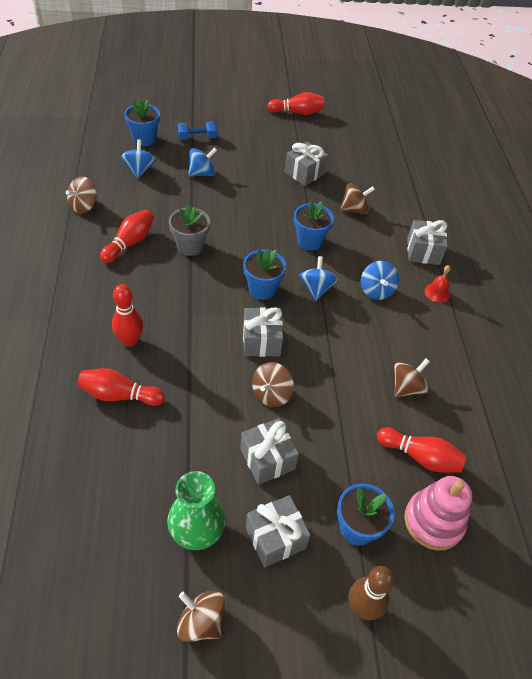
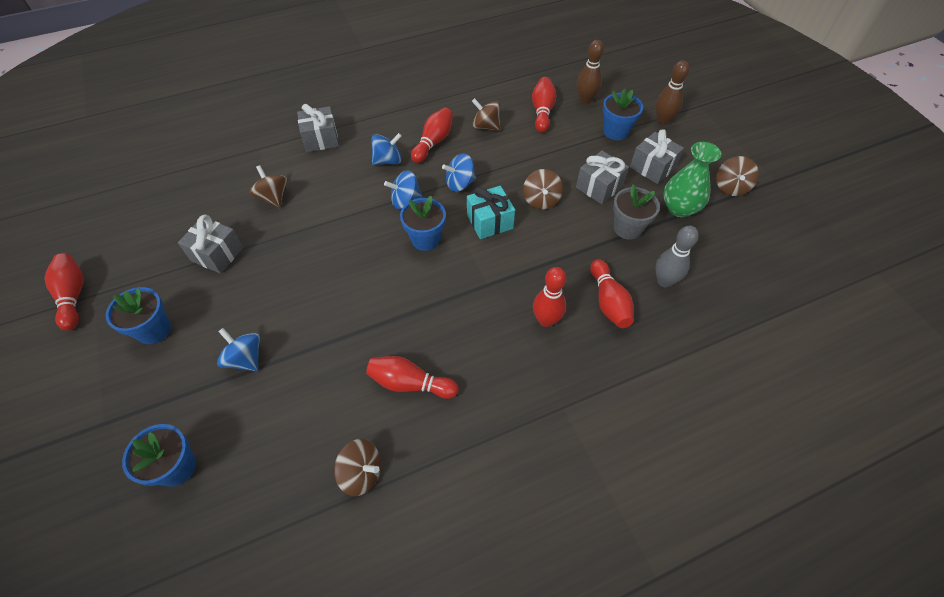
camera: 105 degrees left, 5 degrees up
blue spinning top [121,139,156,179] -> blue spinning top moved to [442,153,476,192]
grey flower pot [169,204,210,256] -> grey flower pot moved to [613,184,660,240]
blue dumbbell [178,122,217,140] -> none
grey gift [243,307,283,357] -> turquoise gift [467,186,515,239]
brown spinning top [252,362,294,407] -> brown spinning top turned 75 degrees clockwise [523,169,563,209]
blue flower pot [294,200,334,250] -> blue flower pot moved to [106,287,171,344]
pink stacking toy [404,476,472,551] -> brown bowling pin [577,40,604,104]
red bell [424,265,451,303] -> none
none -> red bowling pin [411,108,453,163]
none -> grey bowling pin [655,226,699,287]

